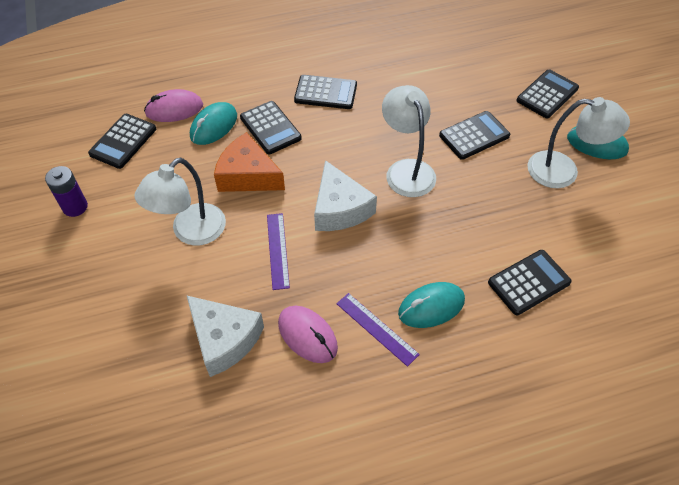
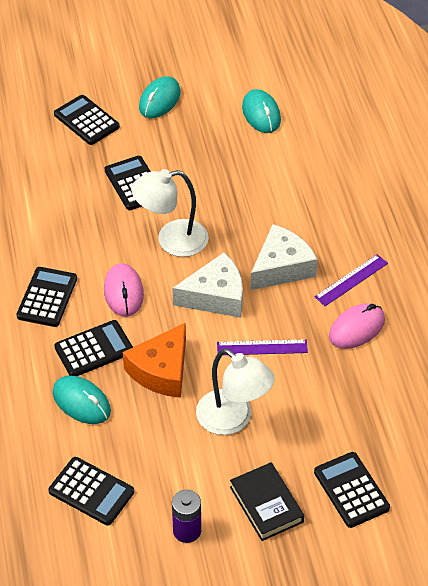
camera: 85 degrees left, 5 degrees down
pink mouse [144,89,203,122] -> pink mouse moved to [104,263,144,317]
white cheese [186,295,264,377] -> white cheese moved to [250,224,318,290]
turquoise mouse [398,282,465,328] -> turquoise mouse moved to [242,89,281,133]
black calculator [488,250,572,315] -> black calculator moved to [314,452,390,528]
white lamp [528,97,630,188] -> none
none -> black book [230,462,304,541]

